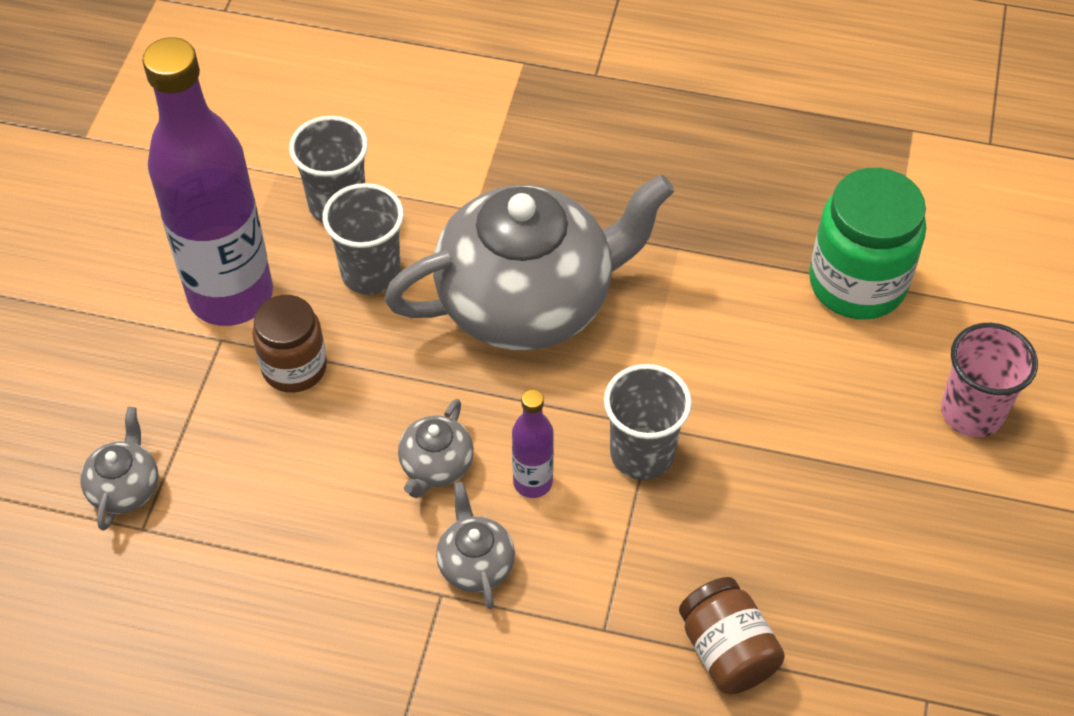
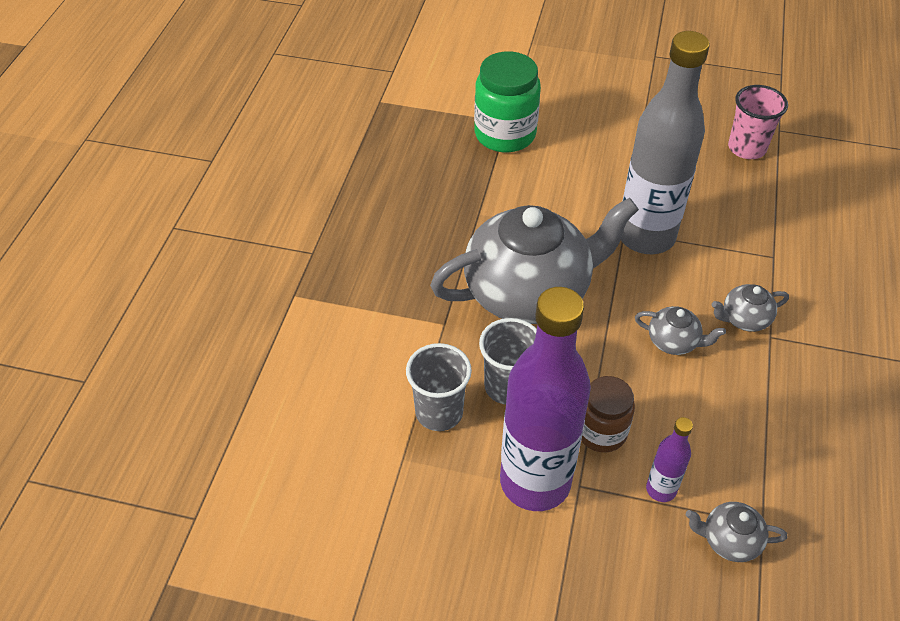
camera: 90 degrees left, 5 degrees down
grey teapot [384,174,674,350] -> grey teapot turned 90 degrees clockwise [430,198,639,324]
purple bottle [512,389,554,498] -> purple bottle moved to [646,417,693,502]
grey cup [604,364,692,480] -> grey bottle [621,31,710,254]
brown jar [679,577,785,694] -> none
pink cup [941,323,1038,437] -> pink cup moved to [728,85,788,159]

